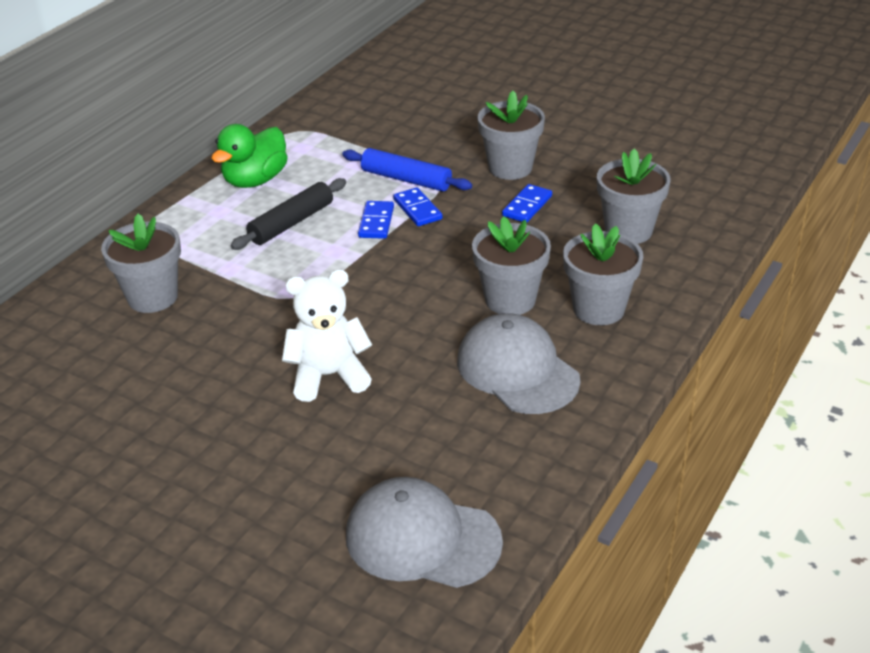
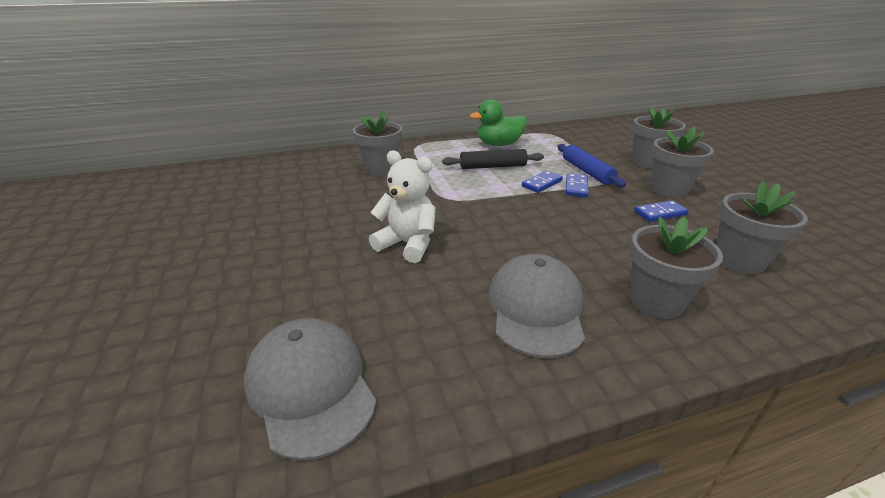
camera: 40 degrees right, 5 degrees down
grey flower pot [472,216,551,315] -> grey flower pot moved to [632,107,686,169]

